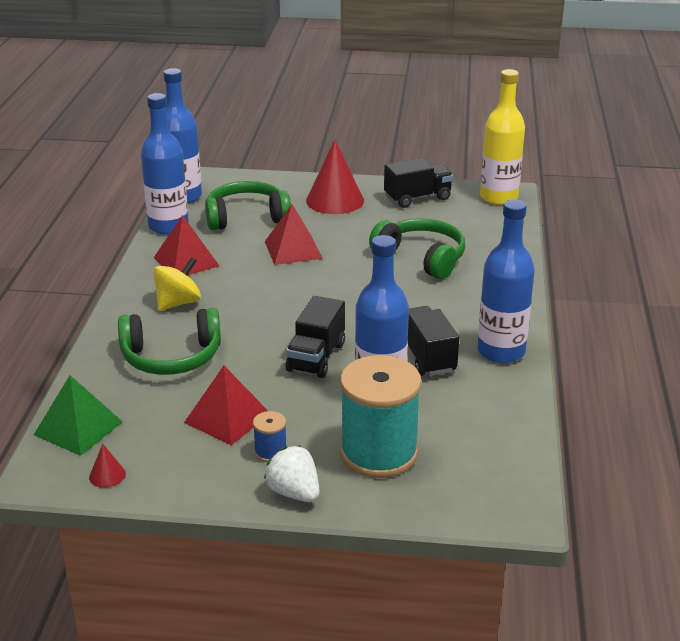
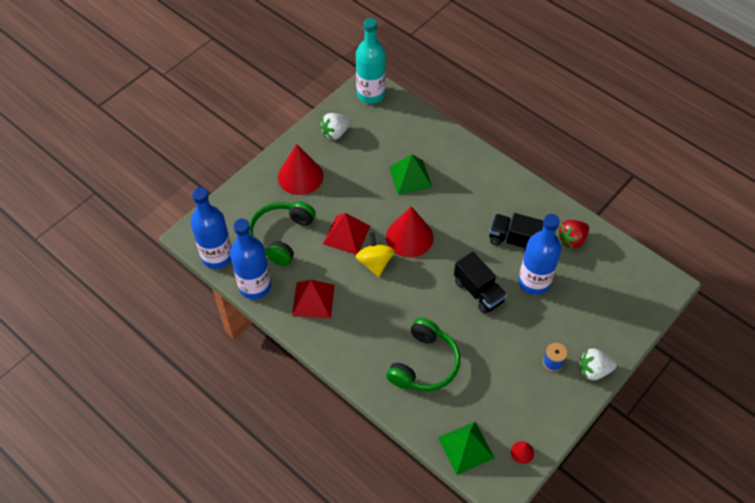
camera: 55 degrees left, 25 degrees up
yellow spinning top [153,257,201,311] -> yellow spinning top moved to [356,232,395,277]
red pyramid [184,366,268,445] -> none
turquoise spool [340,355,422,478] -> none
green headphones [369,218,465,279] -> green pyramid [389,154,432,195]
black truck [384,158,453,208] -> white strawberry [320,113,351,140]
blue bottle [477,199,535,363] -> none
yellow bottle [480,69,525,205] -> turquoise bottle [356,18,386,104]
none -> red cone [386,206,433,258]
none -> red strawberry [557,220,589,249]

